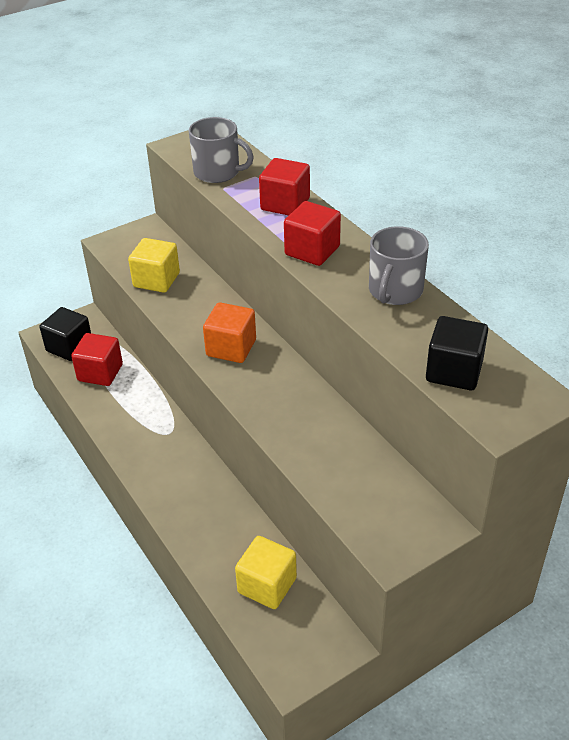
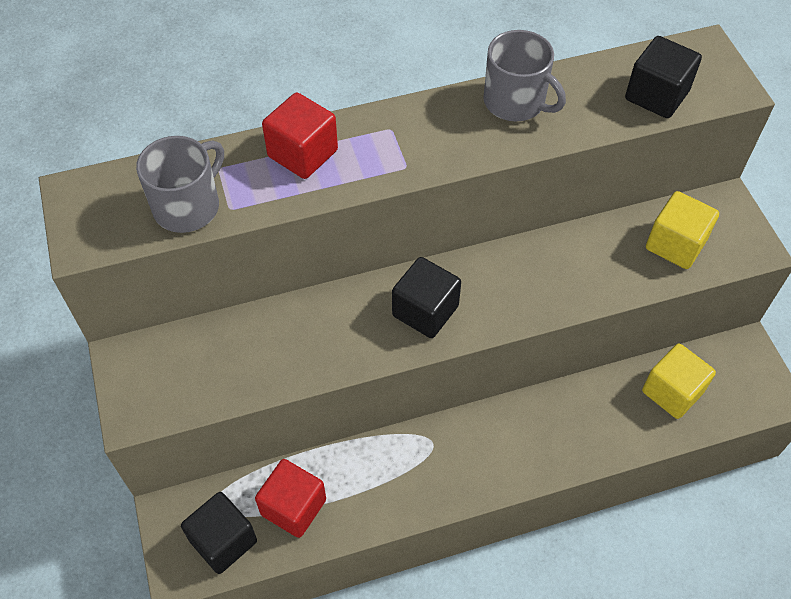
camera: 75 degrees left, 15 degrees up
yellow cube [128,238,180,293] -> yellow cube moved to [646,191,719,269]
orange cube [203,302,256,363] -> black cube [392,257,461,338]
red cube [284,201,341,266] -> none

